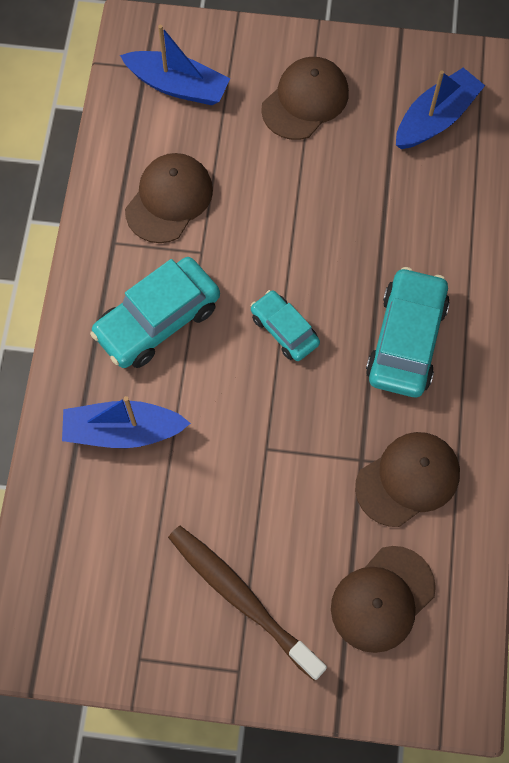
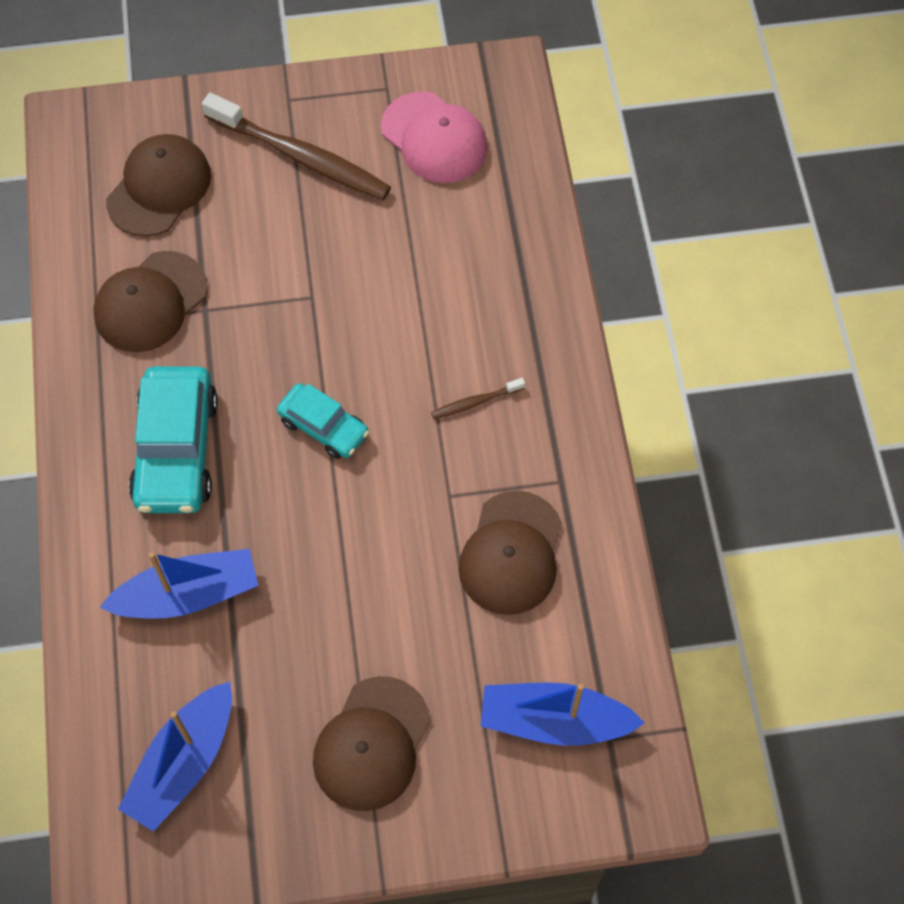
camera: 165 degrees right, 5 degrees down
blue boat [62,396,191,448] -> blue boat moved to [99,549,259,619]
turquoise car [90,257,220,368] -> brown toothbrush [431,378,525,419]
none -> pink cap [381,91,488,183]

